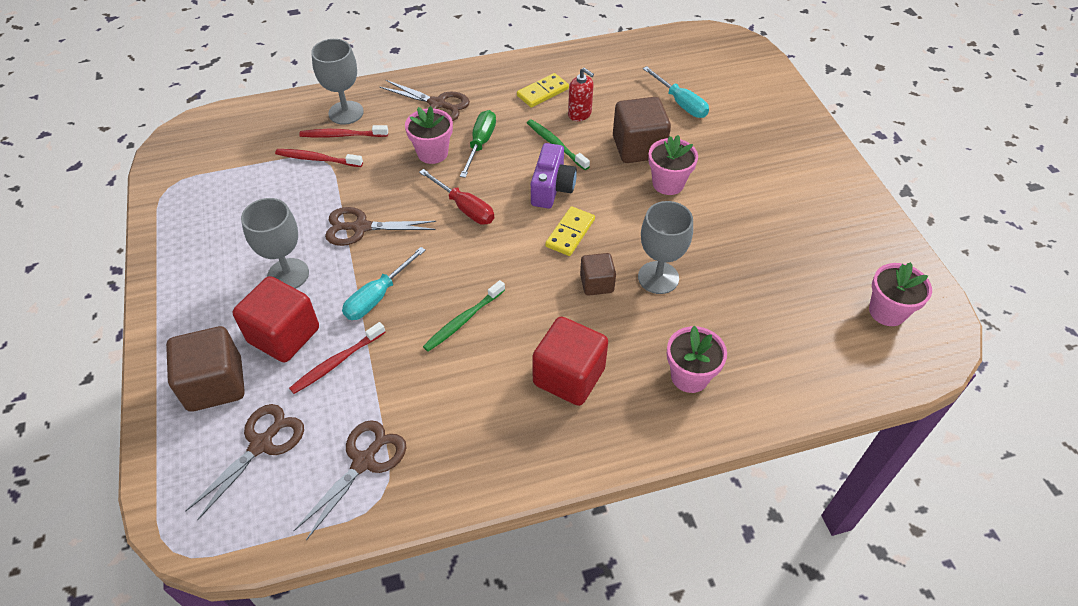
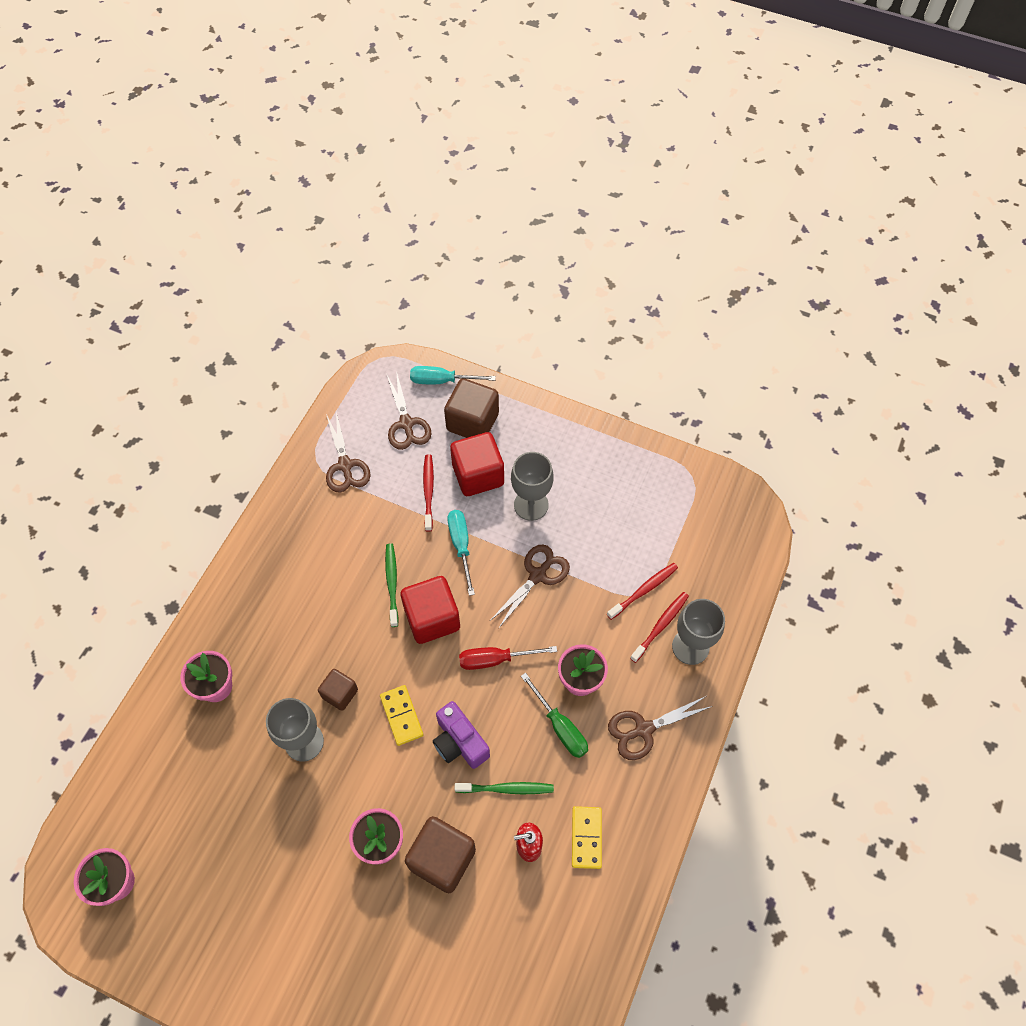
camera: 130 degrees right, 10 degrees up
red cube [532,317,608,406] -> red cube moved to [401,576,460,644]
turquoise screwdriver [643,66,709,118] -> turquoise screwdriver moved to [410,366,496,384]

